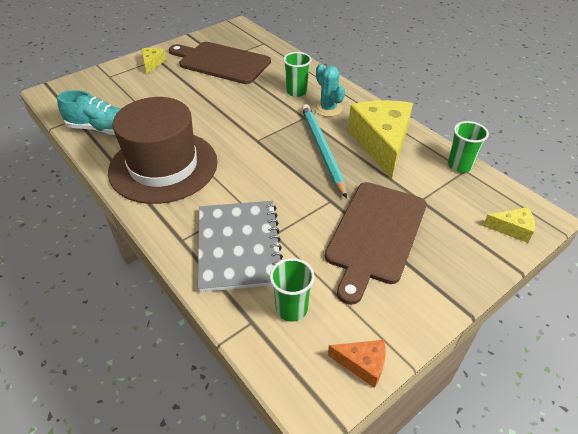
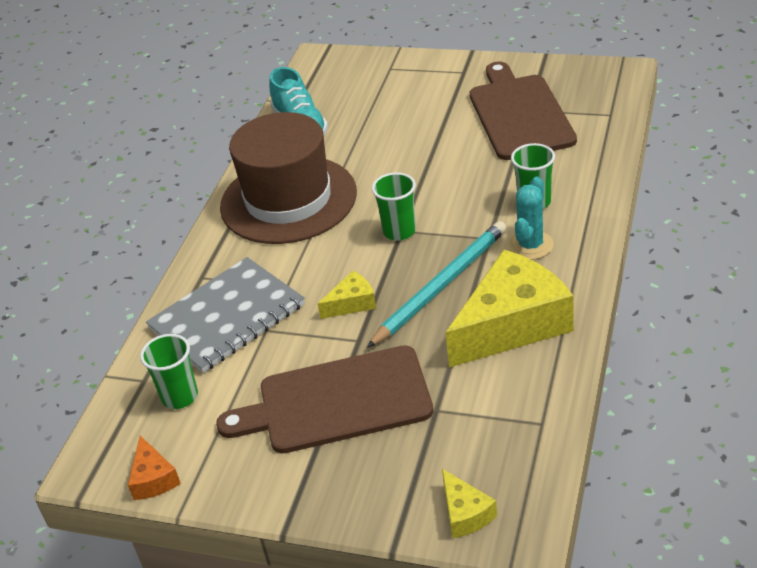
camera: 60 degrees right, 5 degrees down
yellow cheese [141,48,166,74] -> yellow cheese moved to [318,271,376,319]
green cup [448,121,489,173] -> green cup moved to [372,172,416,241]

